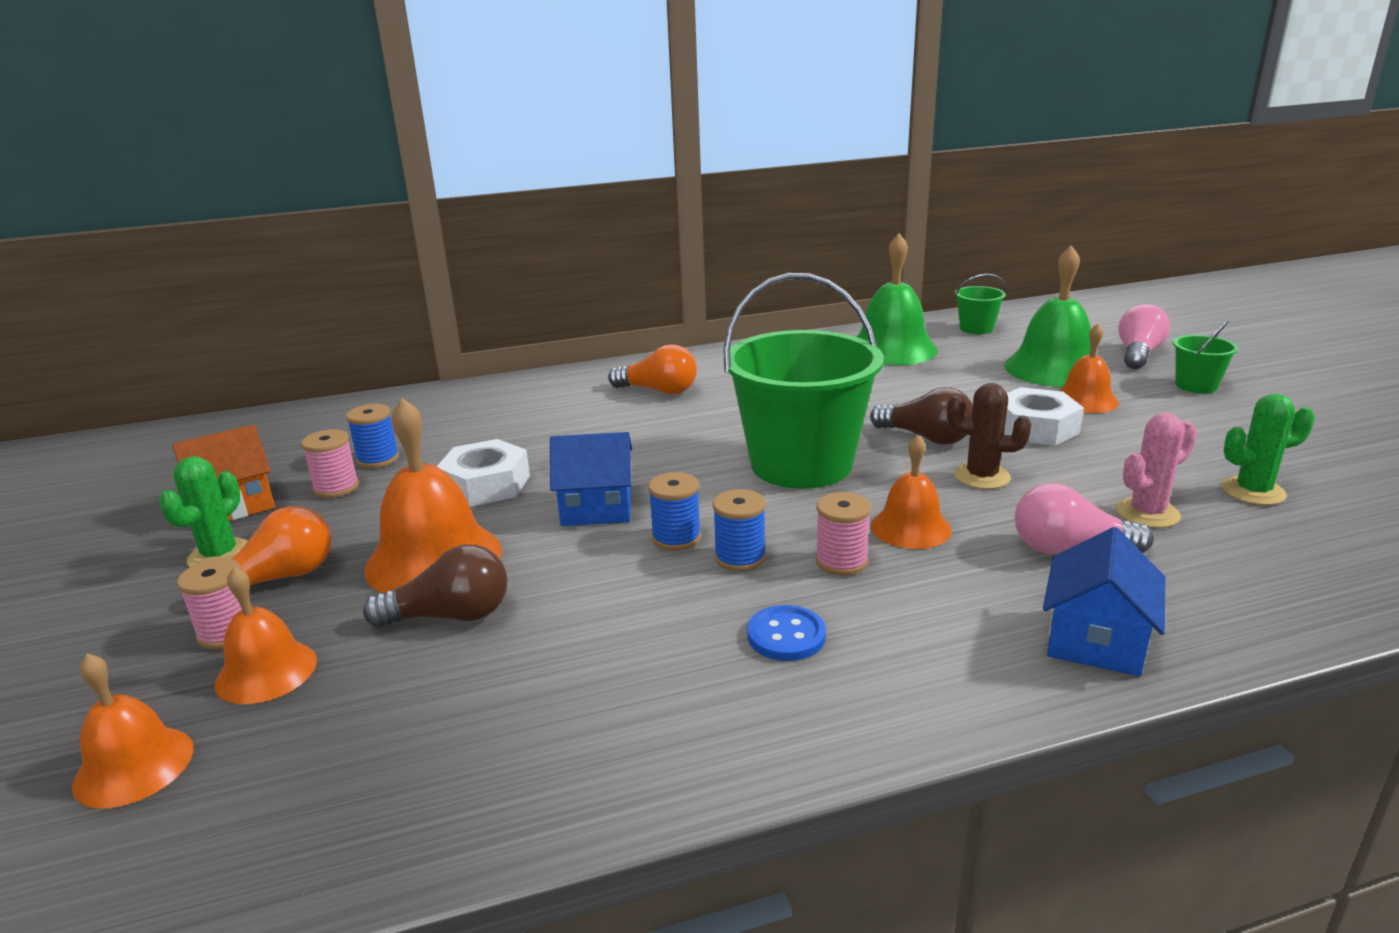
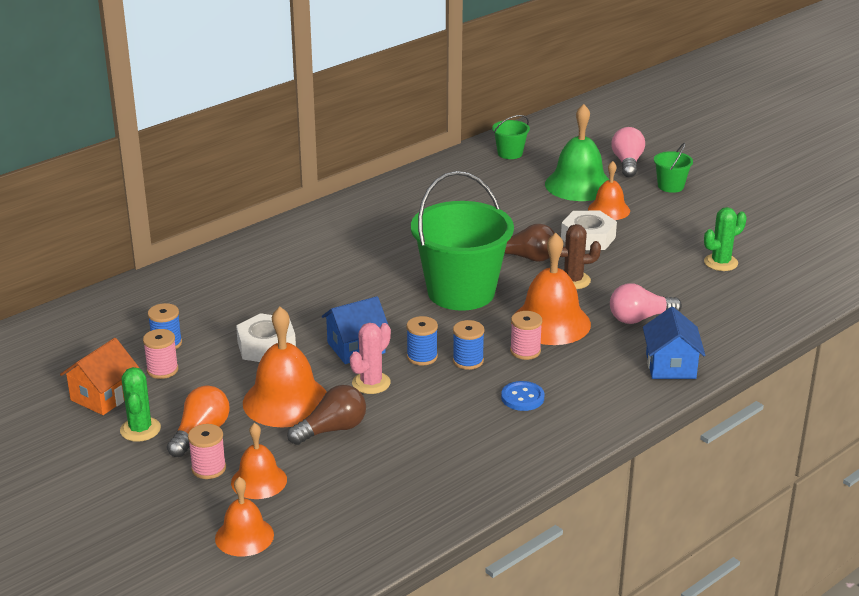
camera: 25 degrees left, 5 degrees up
orange light bulb [608,344,697,395] -> none
green bell [857,233,938,365] -> none
orange bell [871,435,952,549] -> orange bell [511,233,591,345], size x1.66
pink cactus [1116,413,1197,528] -> pink cactus moved to [350,323,391,394]

